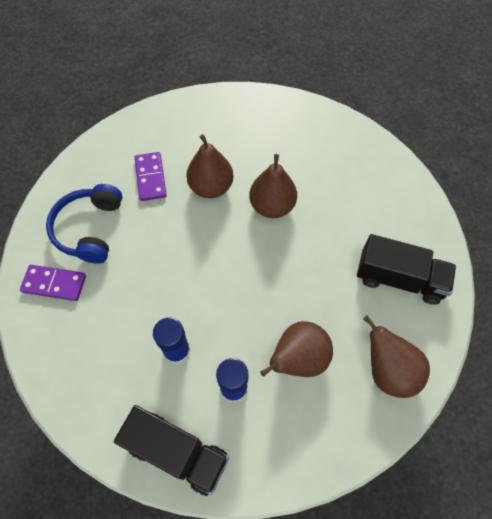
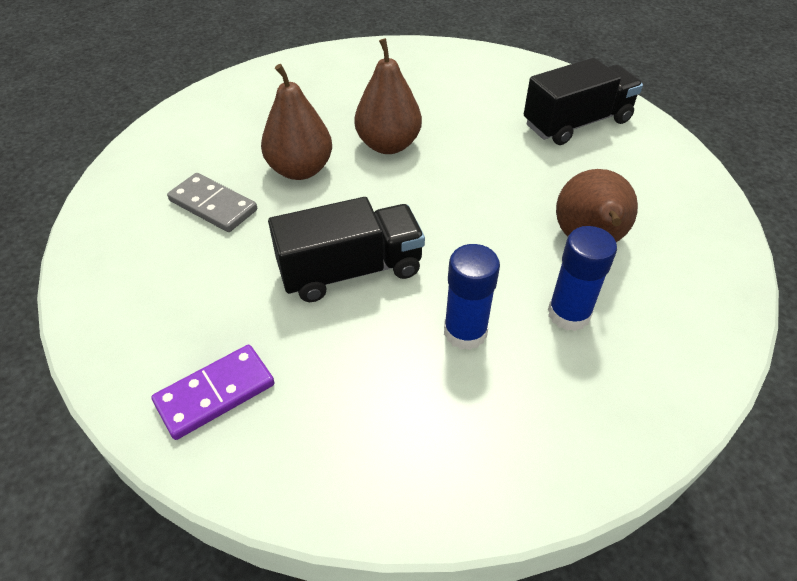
camera: 45 degrees left, 15 degrees down
blue headphones [46,184,122,264] -> none
black truck [114,405,229,496] -> black truck moved to [268,197,425,302]
purple domino [135,152,167,201] -> grey domino [167,173,257,232]
brown pear [363,315,430,398] -> none

